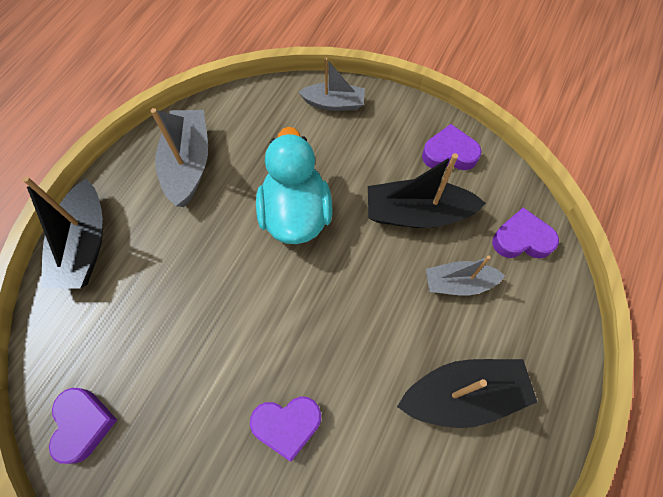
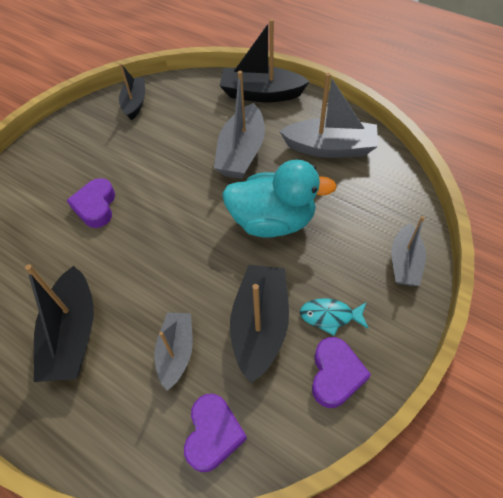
camera: 100 degrees right, 10 degrees down
purple heart [49,388,117,464] -> black boat [119,63,145,120]
none -> grey boat [214,71,265,179]
none -> turquoise fish [300,298,369,336]

